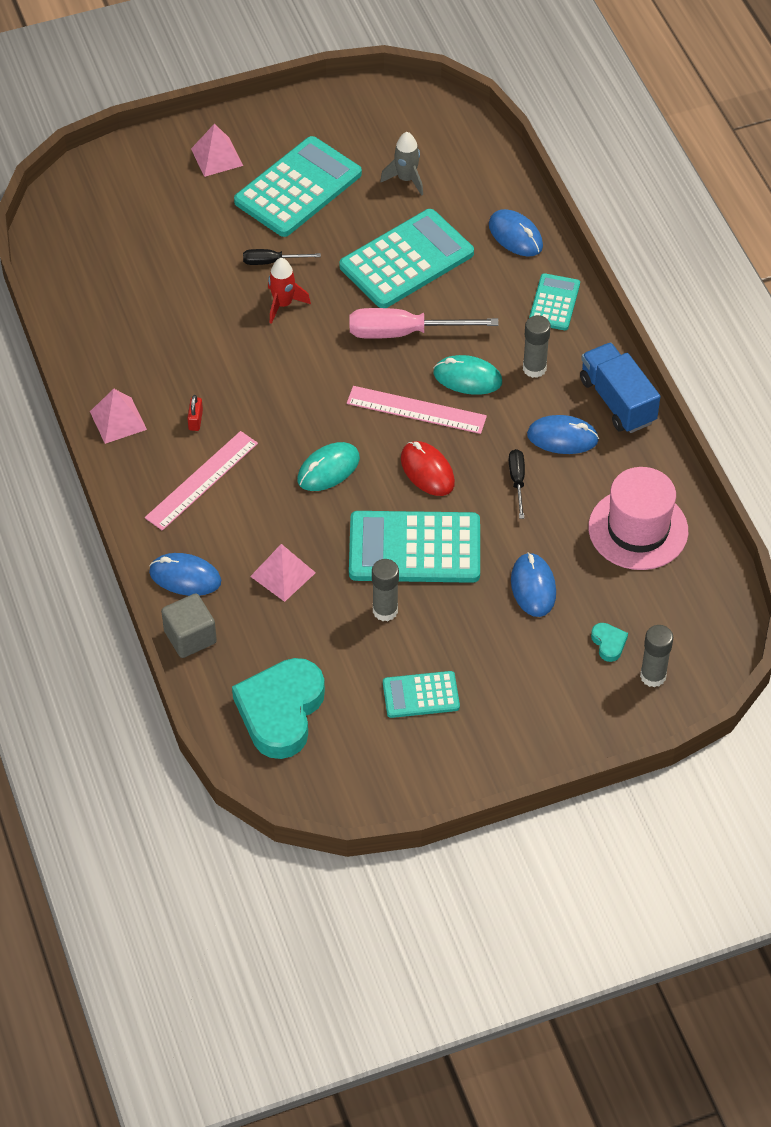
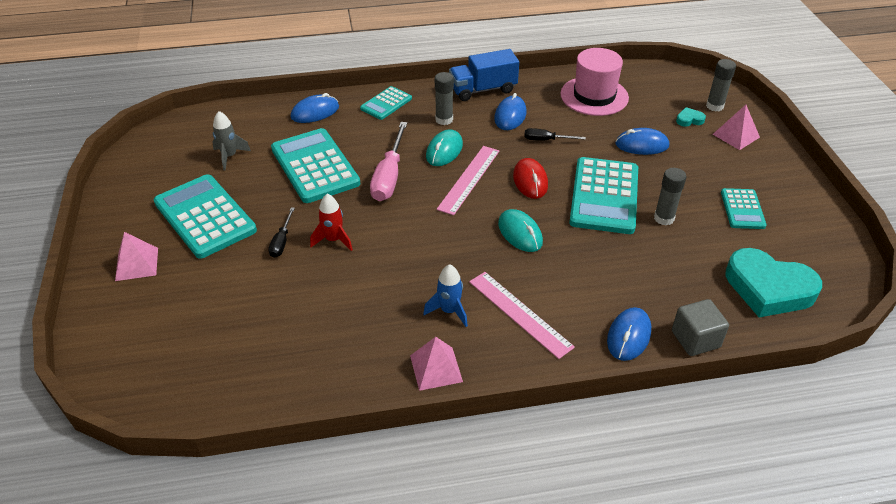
camera: 80 degrees left, 10 degrees down
red padlock [187,395,203,431] -> blue rocket [423,264,468,327]
pink pyramid [250,544,316,602] -> pink pyramid moved to [712,105,760,150]
red mouse [401,441,455,496] -> red mouse turned 75 degrees counterclockwise [513,158,548,199]
turquoise calculator [529,273,580,330] -> turquoise calculator turned 75 degrees counterclockwise [360,86,412,120]

